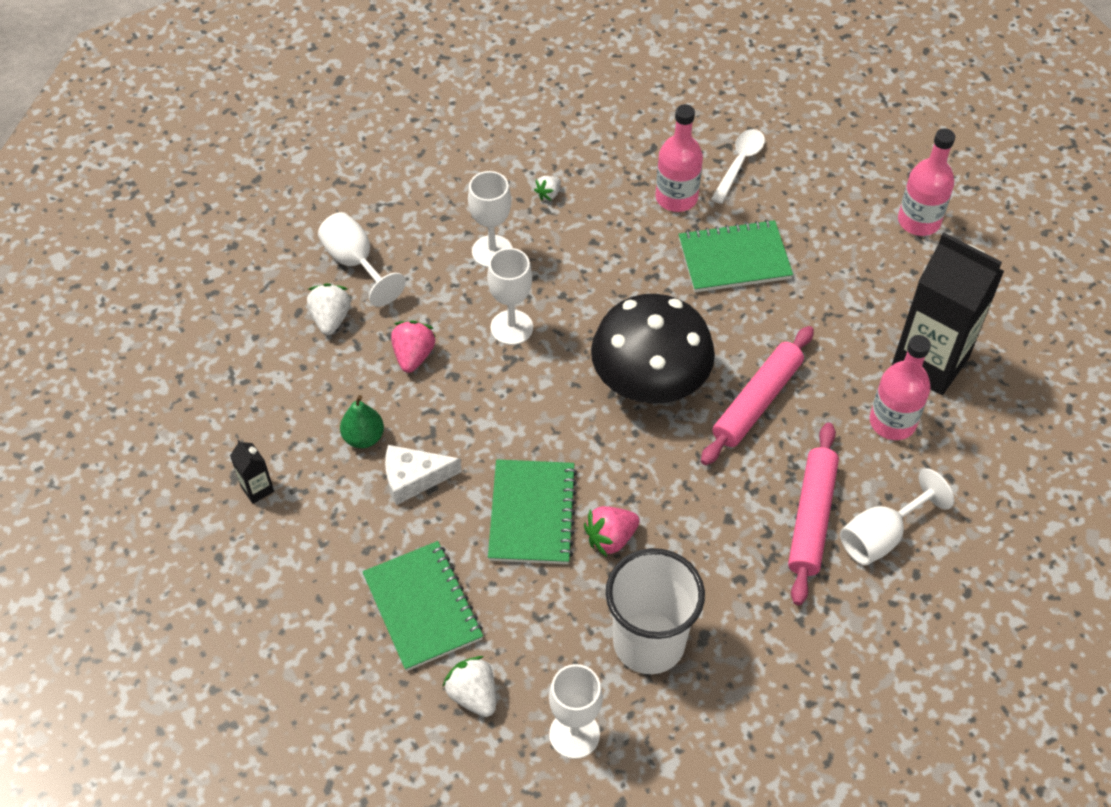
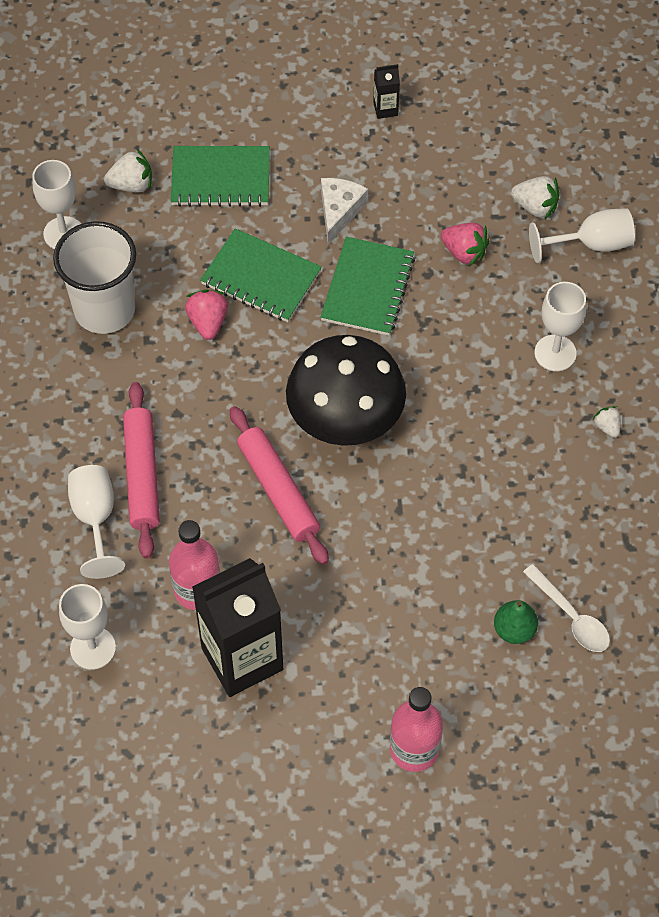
camera: 115 degrees right, 5 degrees up
green pear [340,395,384,448] -> green pear moved to [494,600,538,644]
white goblet [487,248,533,345] -> white goblet moved to [59,584,116,670]
pink bottle [655,104,703,212] -> none
green notebook [679,219,793,292] -> green notebook moved to [321,237,415,336]
pink rolling pin [788,422,839,605] -> pink rolling pin turned 45 degrees clockwise [123,382,160,559]

